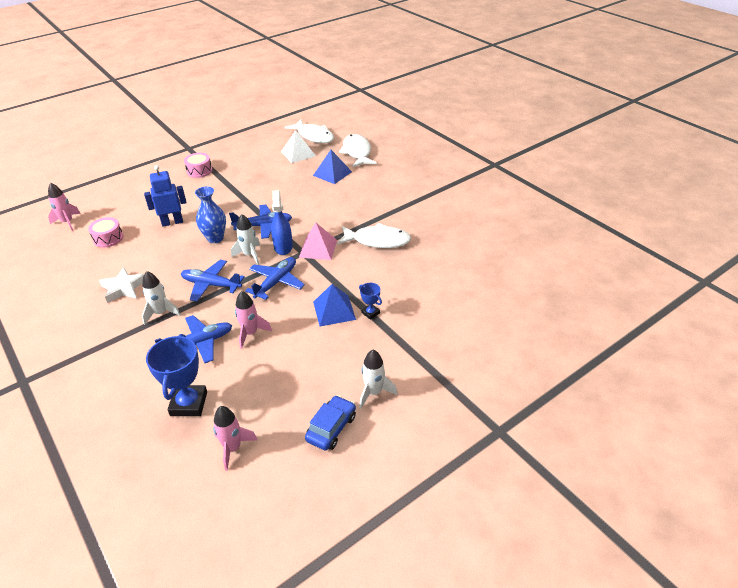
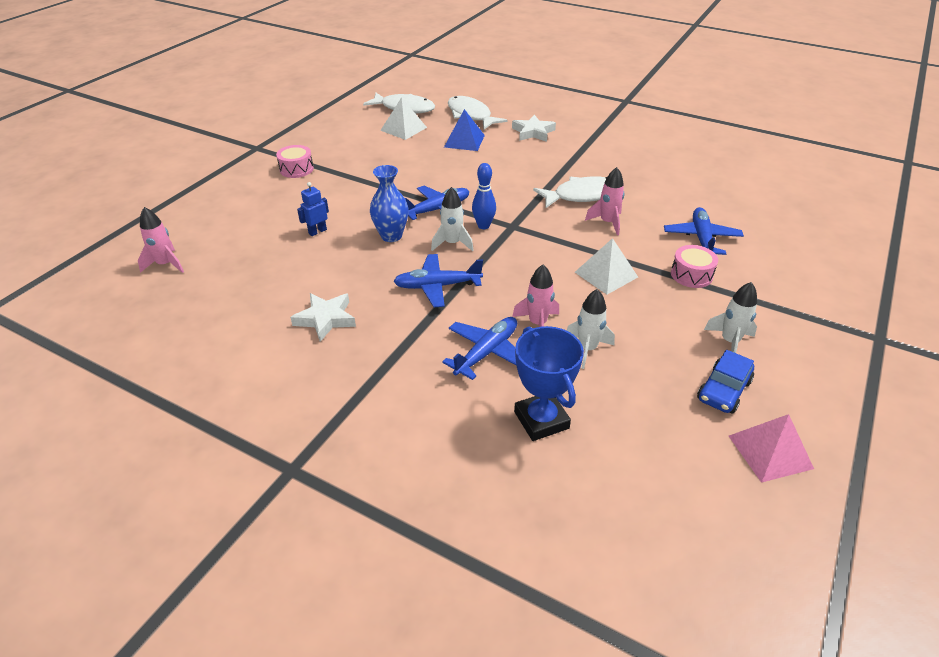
camera: 25 degrees left, 0 degrees up
pink drum [88,217,123,247] -> pink drum moved to [671,245,718,288]
white rocket [142,271,181,325] -> white rocket moved to [567,289,615,369]
blue robot [144,165,187,227] -> blue robot [297,182,329,236], size x0.64
pink rocket [213,406,258,471] -> pink rocket moved to [585,167,625,235]
blue plane [245,257,305,300] -> blue plane moved to [664,207,744,255]
blue spray bottle [271,190,293,255] -> blue bowling pin [472,163,496,229]
pink pyramid [299,223,337,260] -> pink pyramid moved to [729,414,814,483]
blue car [305,395,356,450] -> blue car turned 150 degrees counterclockwise [697,350,754,414]
blue pyramid [313,284,356,326] -> white pyramid [575,238,638,294]
blue trophy [359,283,382,320] -> none
none -> white star [512,115,556,142]

